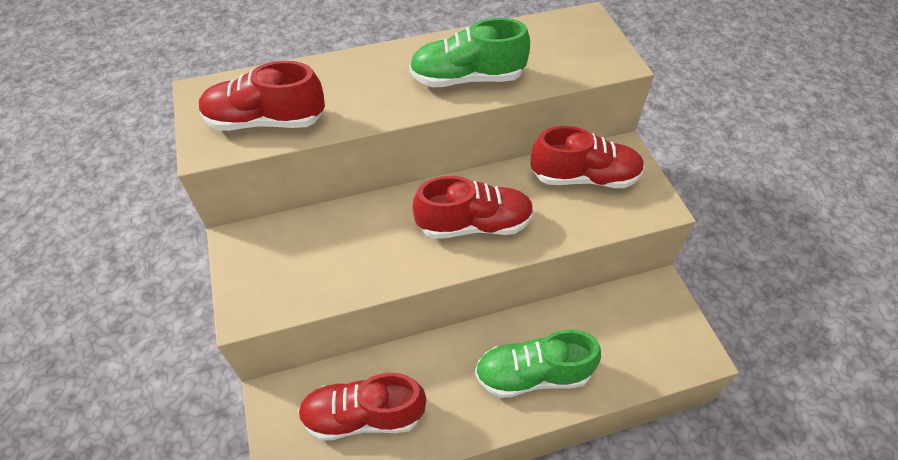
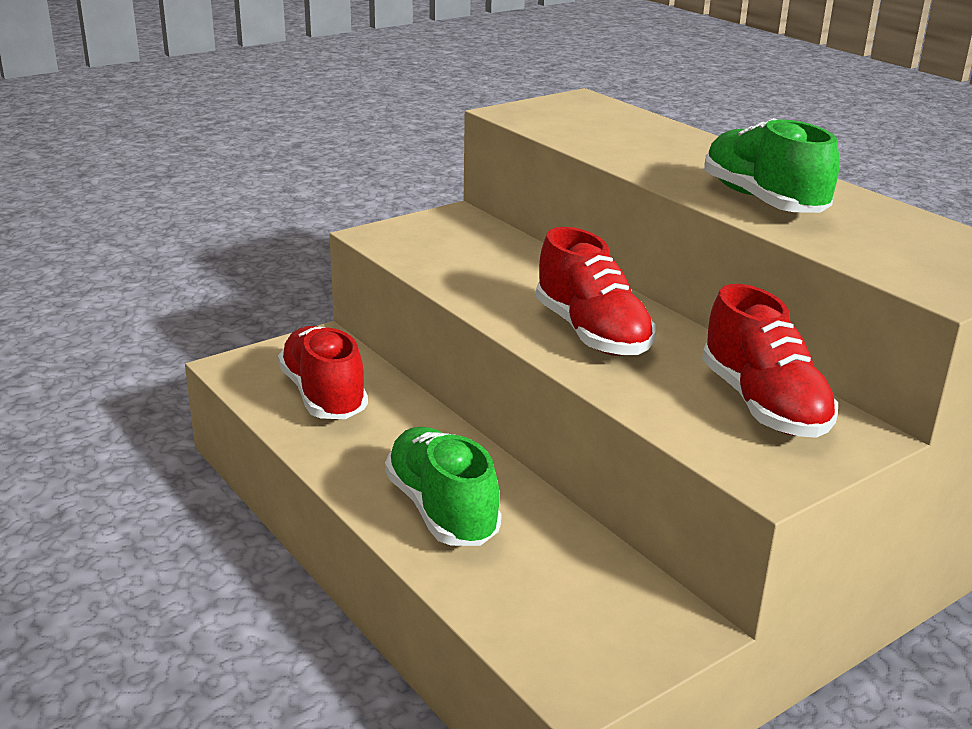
camera: 70 degrees right, 25 degrees down
red shoe [199,61,325,131] -> none

